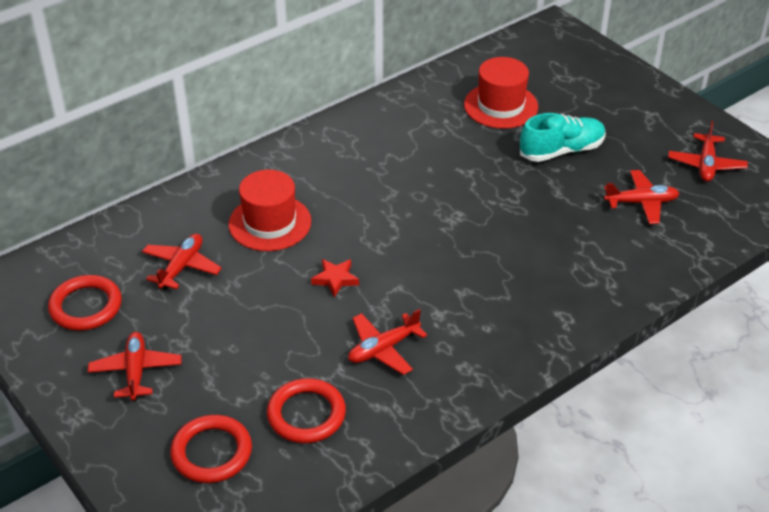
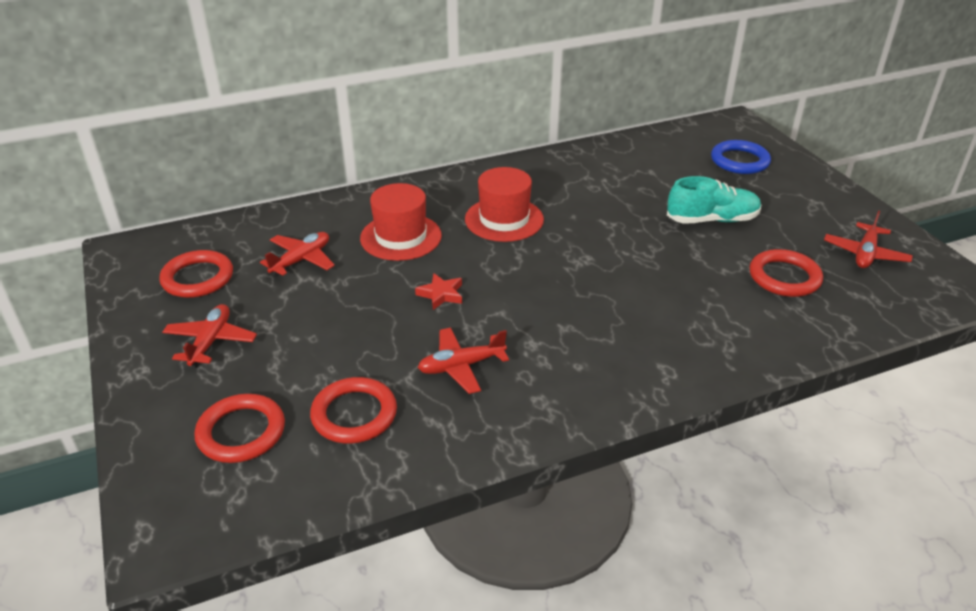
camera: 15 degrees right, 5 degrees down
red hat [464,57,538,129] -> red hat moved to [465,167,544,242]
red plane [604,170,679,224] -> red ring [749,249,823,297]
none -> blue ring [711,140,771,174]

